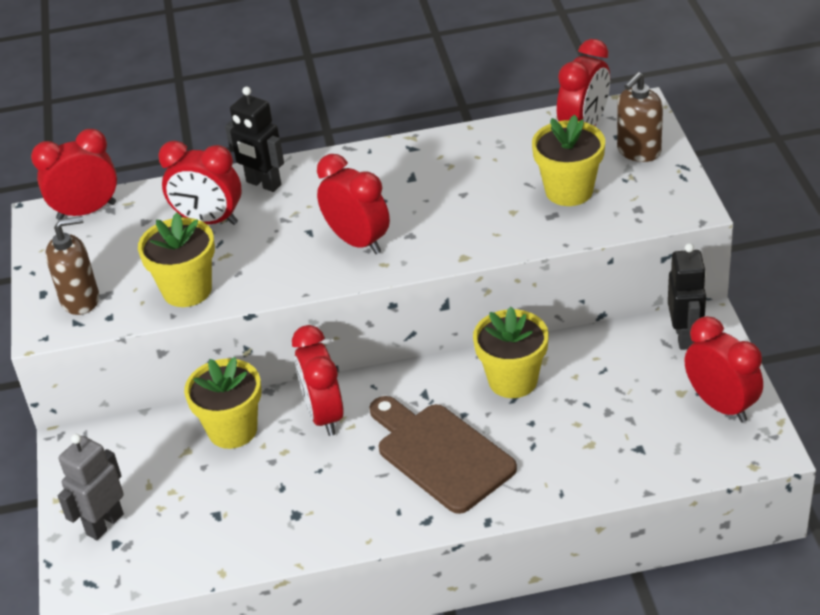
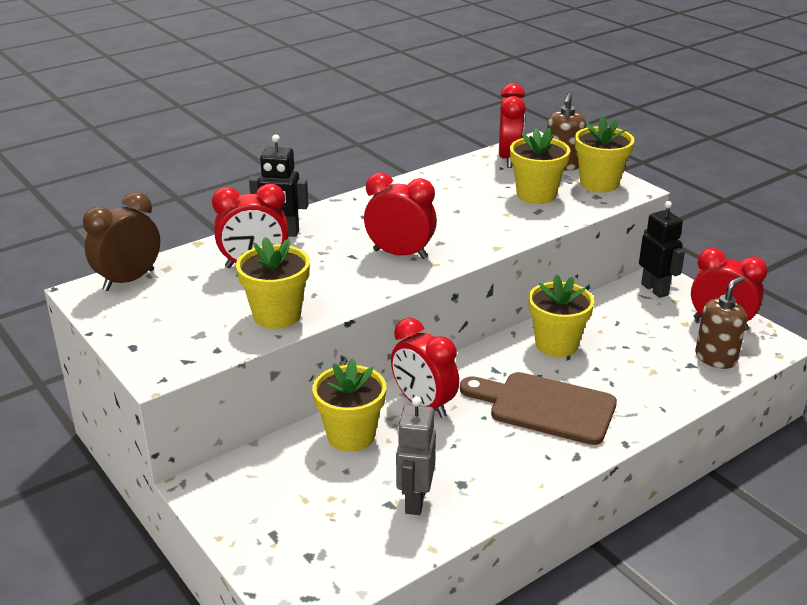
camera: 30 degrees left, 10 degrees down
red clock [31,129,117,220] -> brown clock [83,192,160,291]
brown soap dispenser [45,216,99,315] -> brown soap dispenser moved to [695,276,747,369]
grey robot [58,434,124,540] -> grey robot moved to [396,396,436,515]
none -> yellow flower pot [575,116,635,192]

